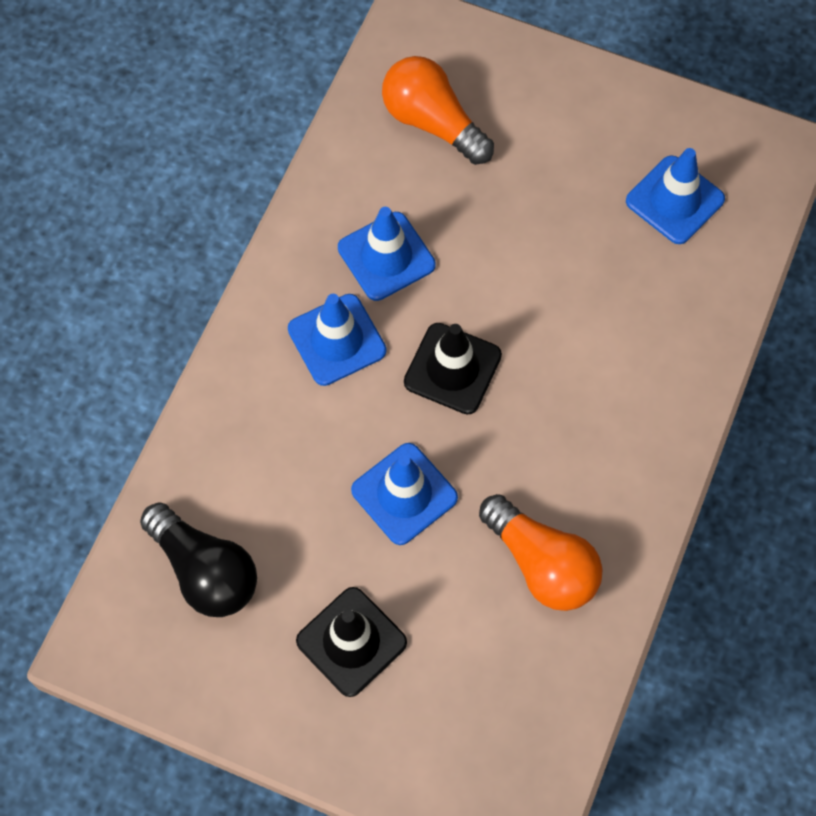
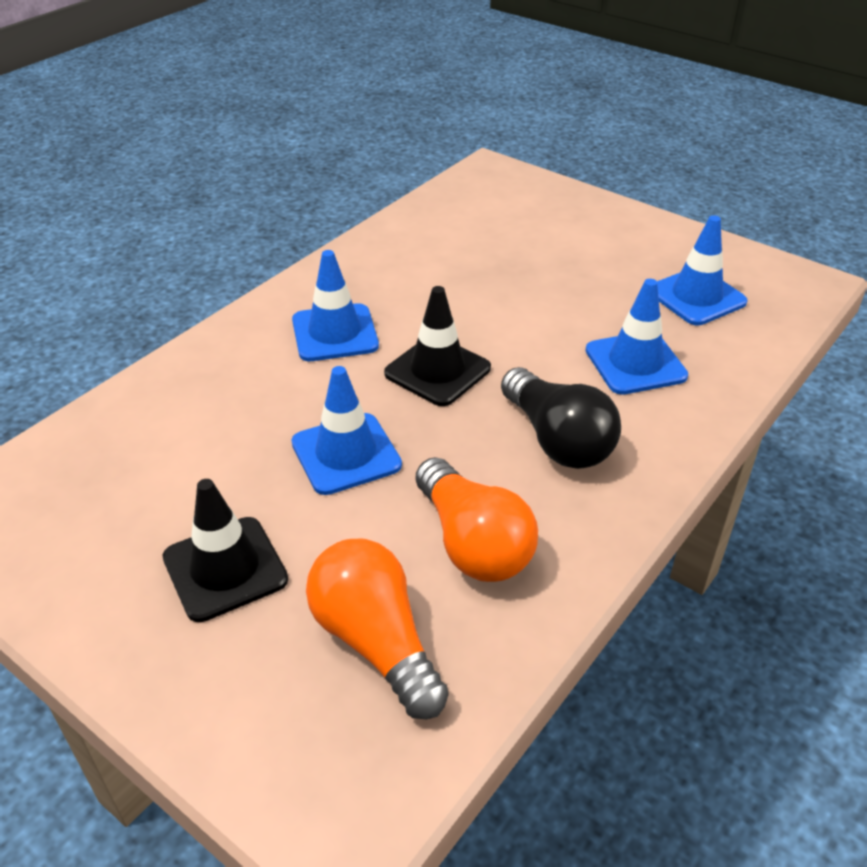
camera: 15 degrees right, 25 degrees down
black light bulb [140,503,257,617] -> black light bulb moved to [501,367,621,469]
blue traffic cone [338,207,436,301] -> blue traffic cone moved to [585,279,688,395]
orange light bulb [382,56,494,165] -> orange light bulb moved to [306,539,449,719]

